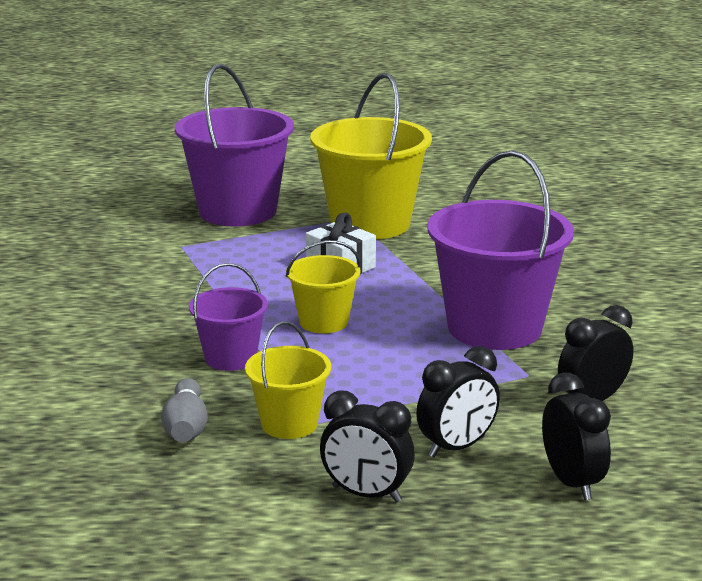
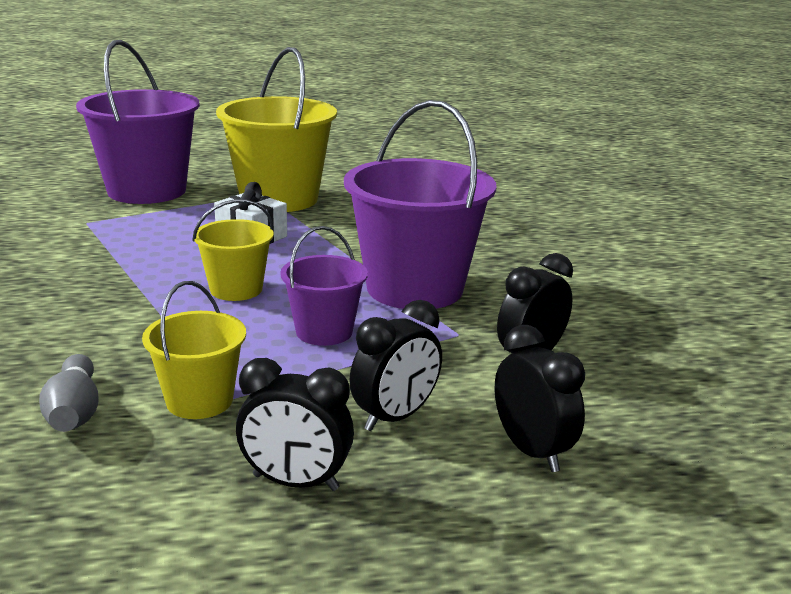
camera: 10 degrees left, 0 degrees up
purple bucket [189,263,268,371] -> purple bucket moved to [280,226,368,346]

